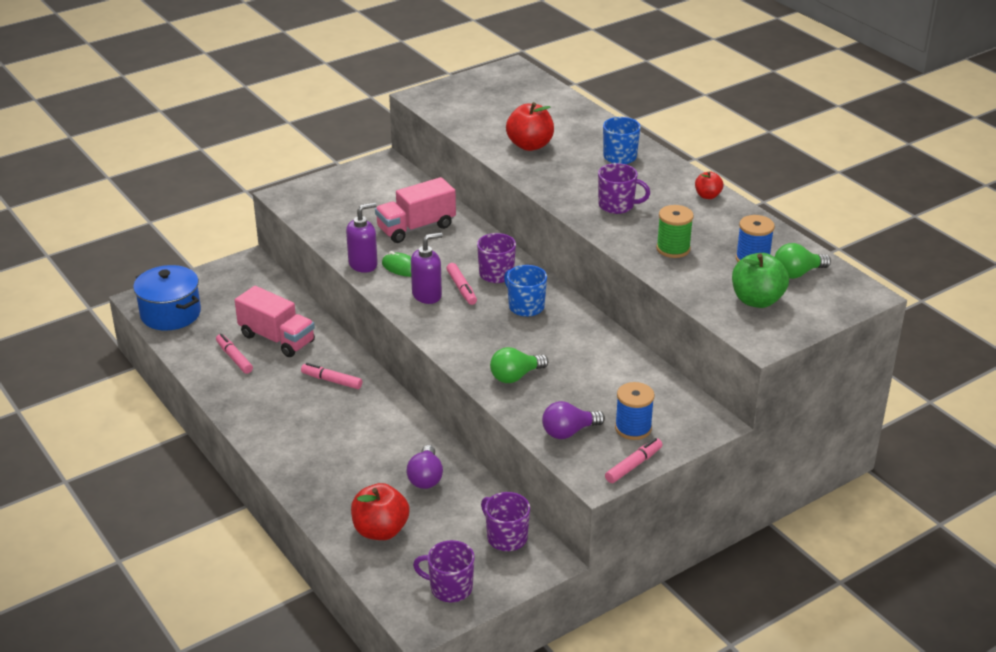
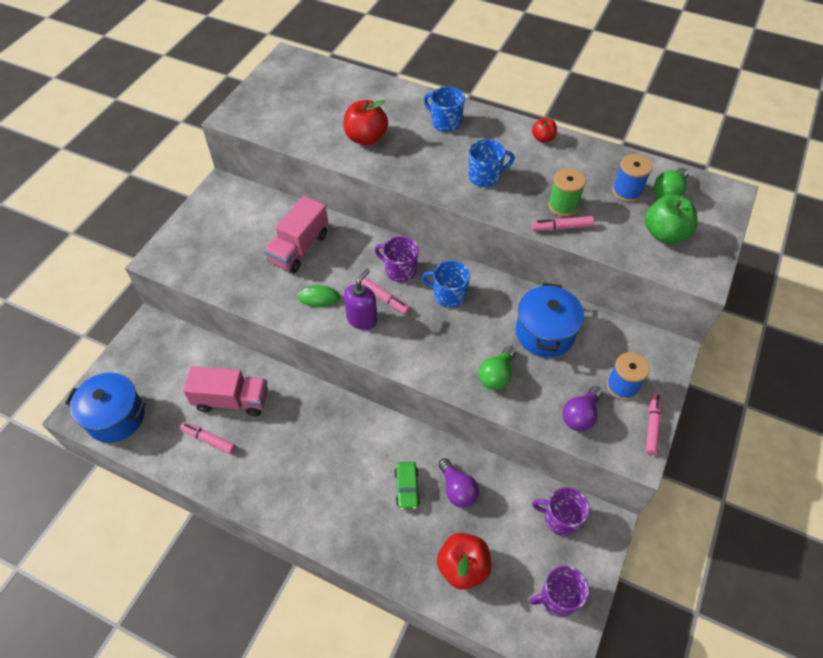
camera: 30 degrees left, 20 degrees up
pink marker [301,363,362,389] -> pink marker moved to [531,216,594,231]
purple soap dispenser [346,203,378,273] -> none
purple mug [598,163,650,214] -> blue mug [469,139,515,187]
none -> green car [395,462,420,510]
none -> blue pot [516,283,584,357]

